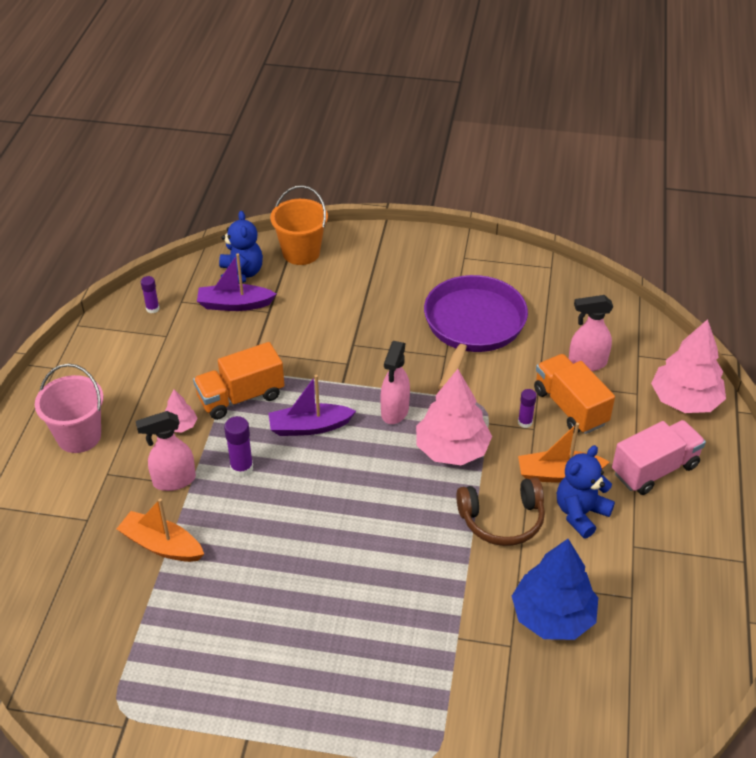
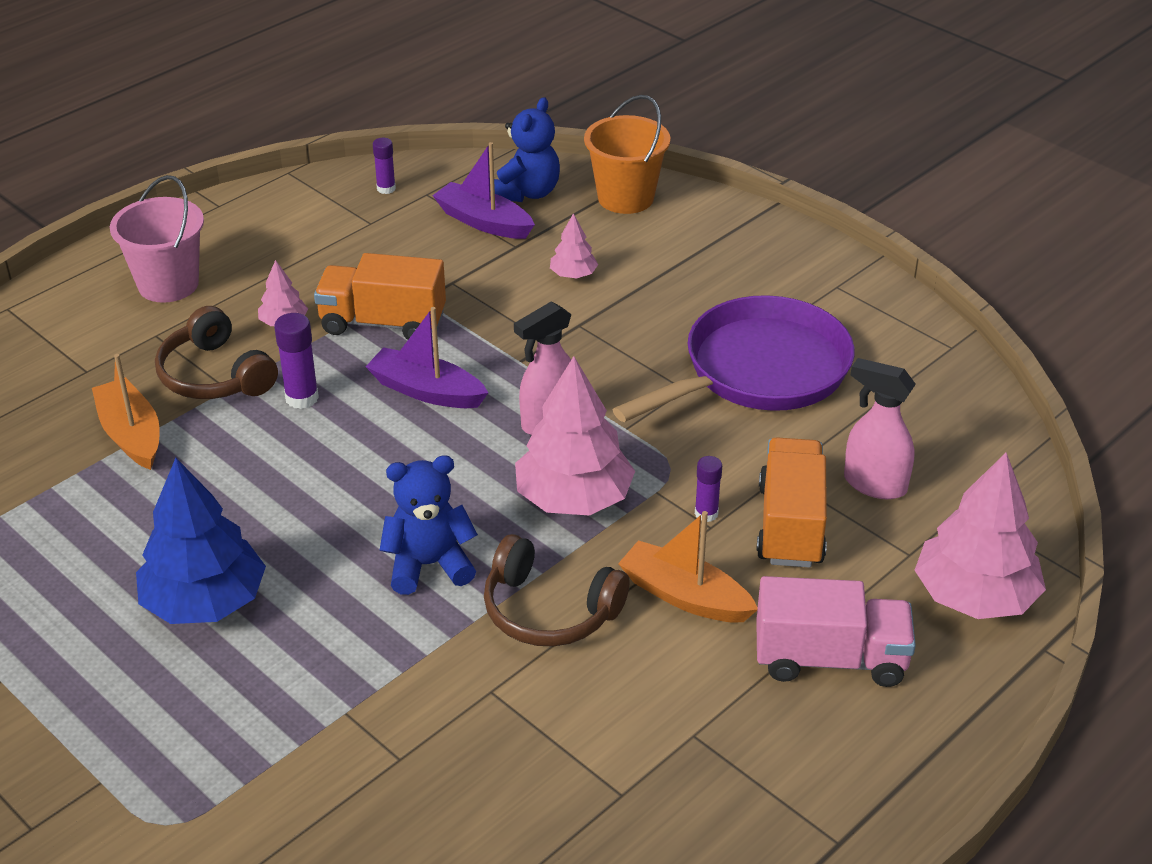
camera: 35 degrees right, 5 degrees down
pink spray bottle [136,411,196,491] -> brown headphones [155,306,278,399]
blue tree [512,539,598,640] -> blue tree moved to [136,458,266,624]
blue teddy bear [557,445,615,538] -> blue teddy bear moved to [379,455,478,595]
none -> pink tree [550,213,598,278]

